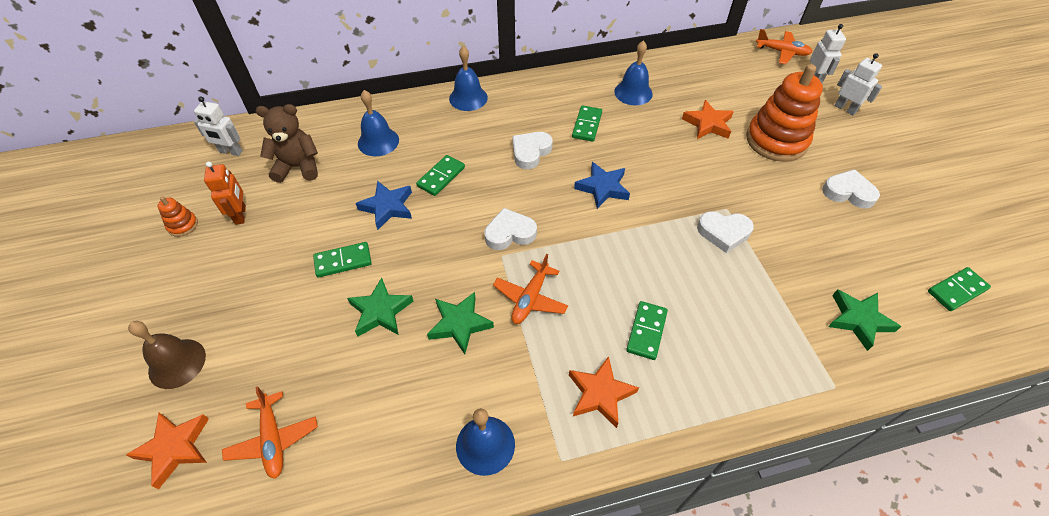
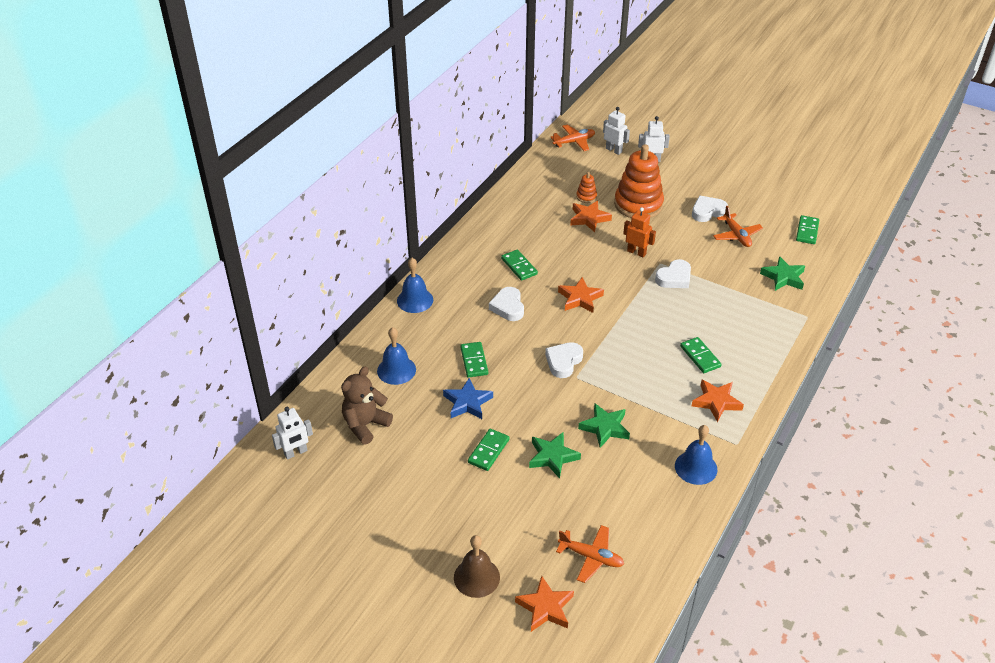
camera: 45 degrees left, 10 degrees down
orange stacking toy [158,196,198,237] -> orange stacking toy moved to [576,172,597,203]
orange robot [204,161,246,225] -> orange robot moved to [623,207,656,257]
orange plane [493,253,568,324] -> orange plane moved to [713,206,763,247]
blue star [574,162,630,209] -> orange star [558,277,604,313]
blue bell [614,41,653,105] -> none

